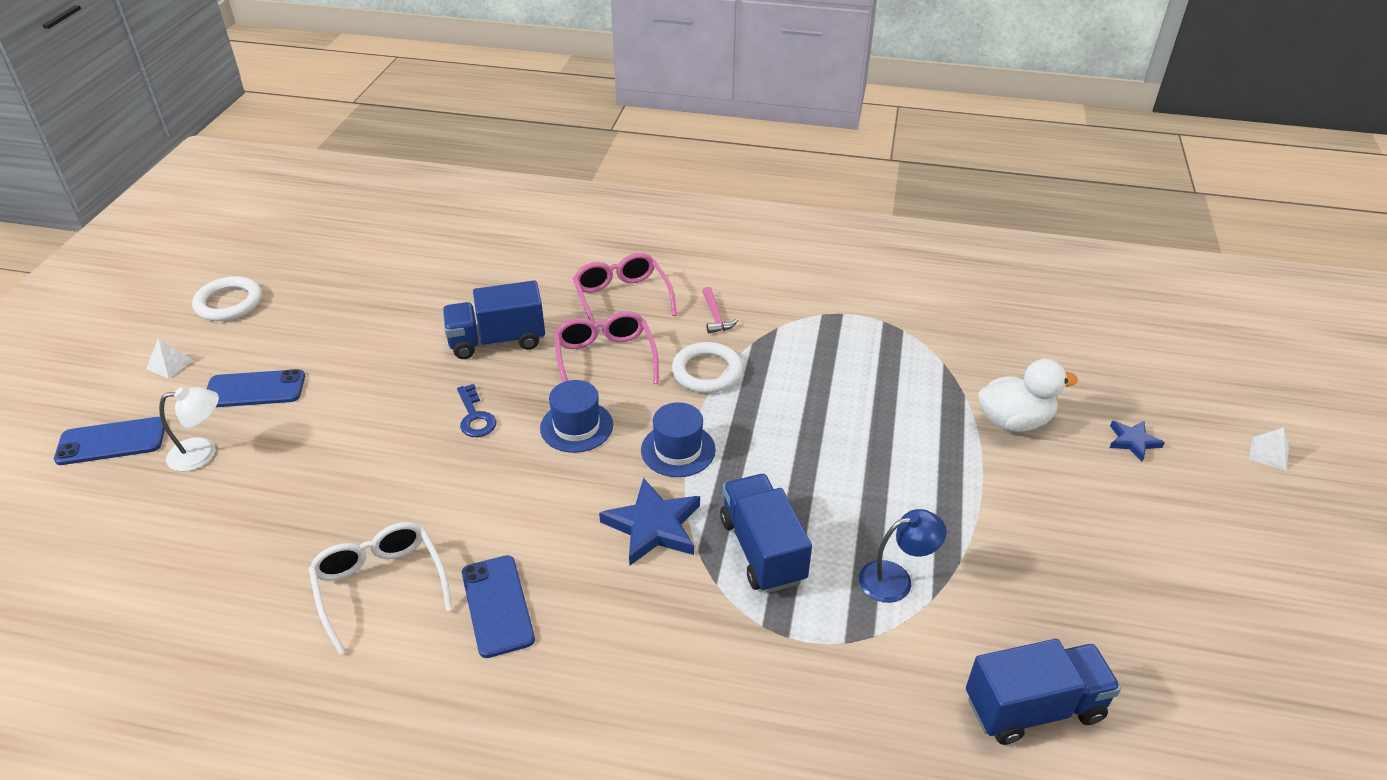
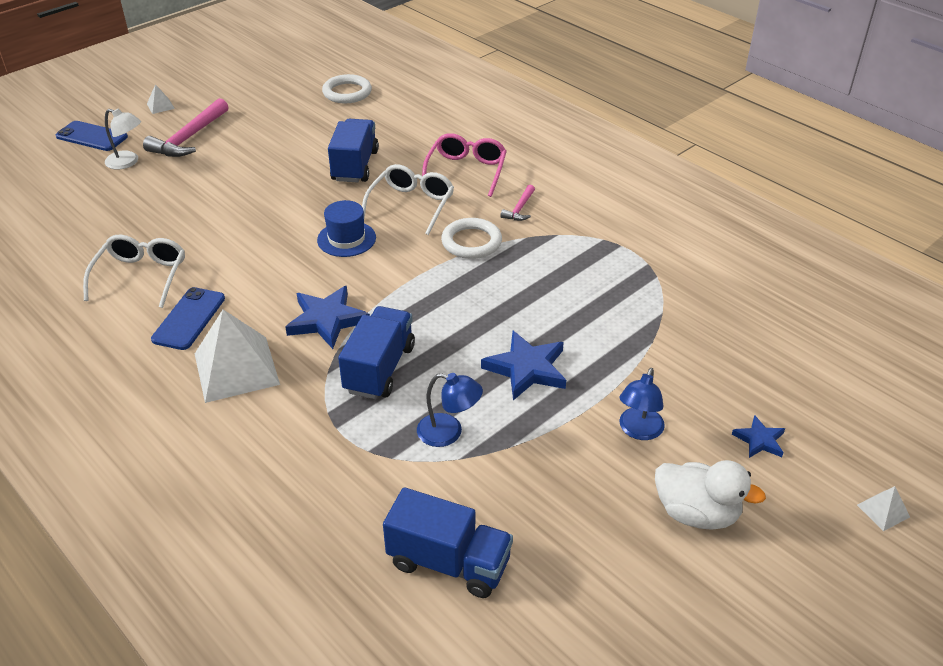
camera: 35 degrees right, 0 degrees up
white ring [192,276,262,321] -> white ring moved to [322,74,372,103]
blue phone [207,369,305,407] -> pink hammer [143,98,229,157]
blue truck [443,280,545,359] -> blue truck turned 75 degrees clockwise [328,119,379,183]
blue key [457,384,496,437] -> none
pink glasses [554,311,659,384] -> white glasses [362,164,454,235]
blue hat [641,402,716,477] -> none
white duck [978,359,1078,432] -> white duck moved to [655,460,766,529]
none -> white pyramid [195,310,280,403]
none -> blue star [481,331,566,400]
none -> blue lamp [619,368,665,440]

